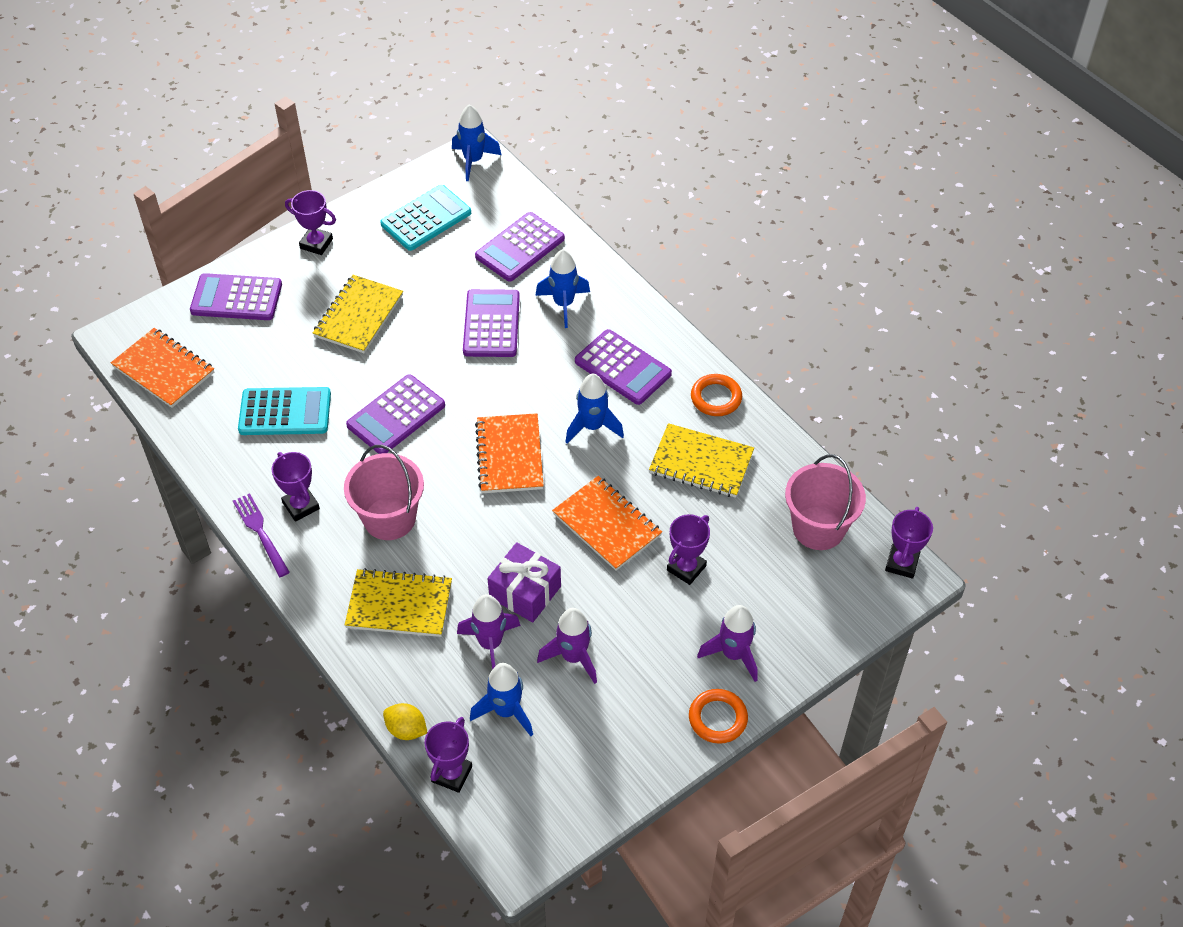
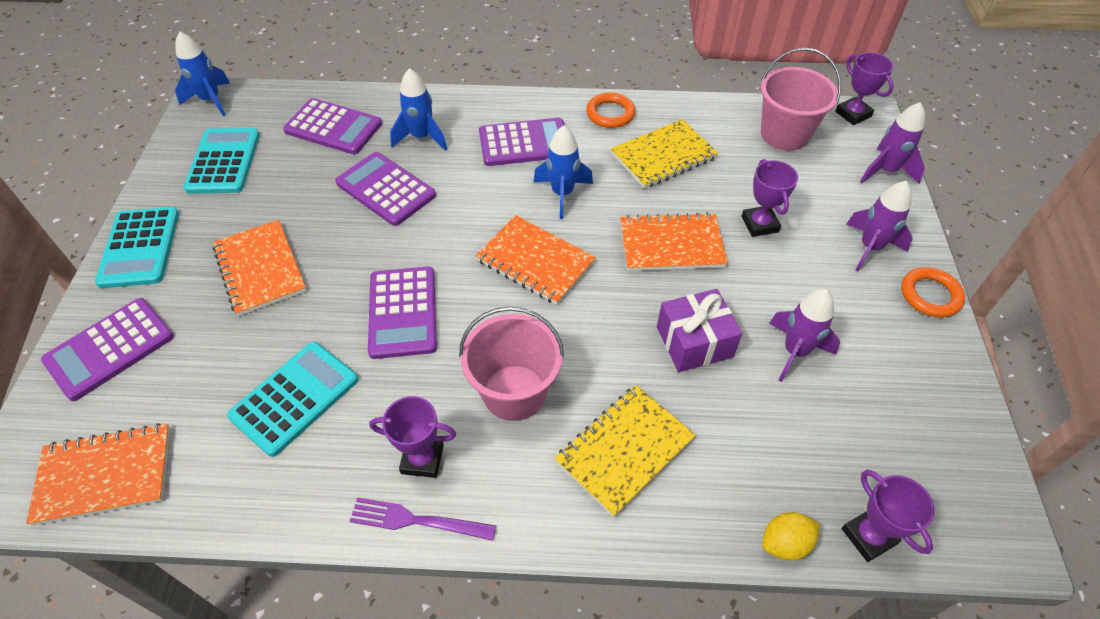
camera: 50 degrees left, 0 degrees up
purple trophy [285,190,336,255] -> turquoise calculator [95,207,179,288]
yellow notebook [313,275,403,353] -> orange notebook [213,220,306,316]
purple rocket [457,594,521,670] -> purple rocket moved to [860,102,925,184]
blue rocket [470,663,533,736] -> none
purple calculator [475,212,565,281] -> purple calculator turned 60 degrees counterclockwise [283,98,382,154]

